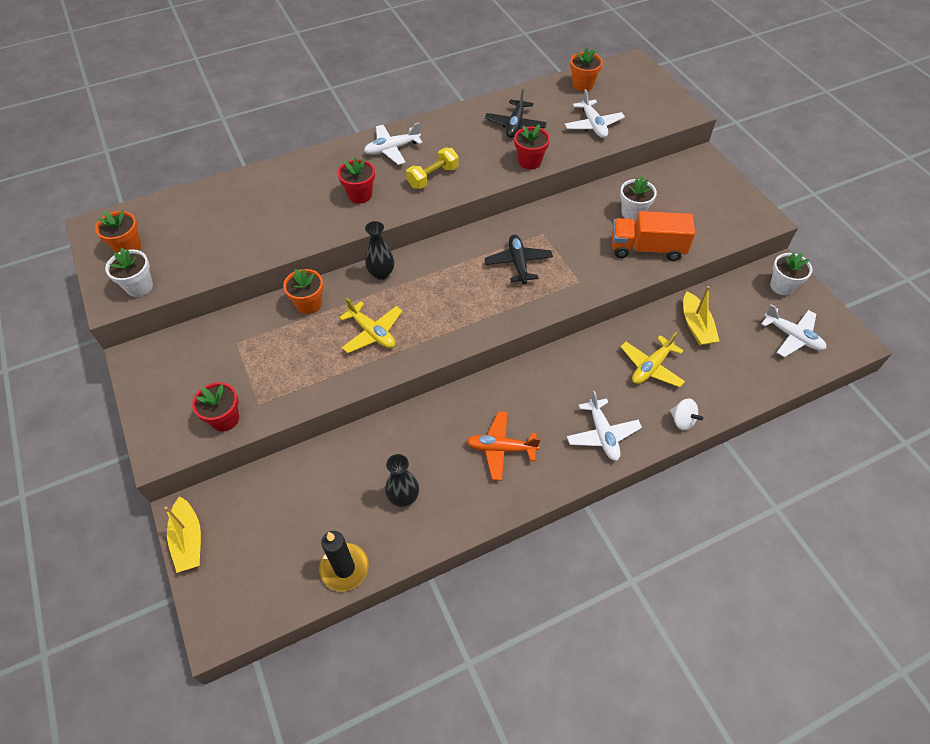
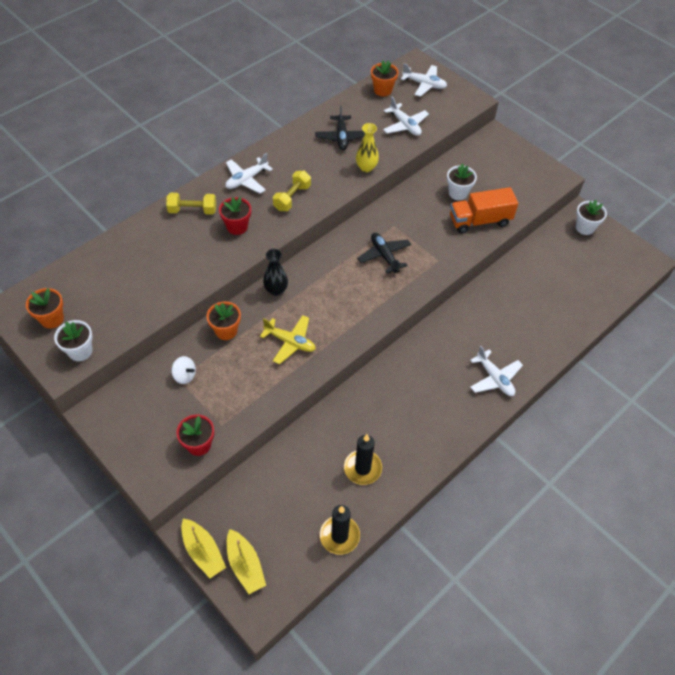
camera: 20 degrees left, 0 degrees up
black vase [385,454,419,507] -> black candle [344,434,382,485]
orange plane [466,411,541,481] -> none
red flower pot [514,124,550,169] -> yellow vase [356,123,379,172]
yellow plane [621,332,685,387] -> none
white spinning top [670,398,703,431] -> white spinning top moved to [172,356,196,384]
yellow boat [683,286,719,345] -> yellow boat moved to [227,529,266,594]
white plane [761,305,826,357] -> white plane moved to [401,63,447,97]
none -> yellow dumbbell [166,193,216,215]

